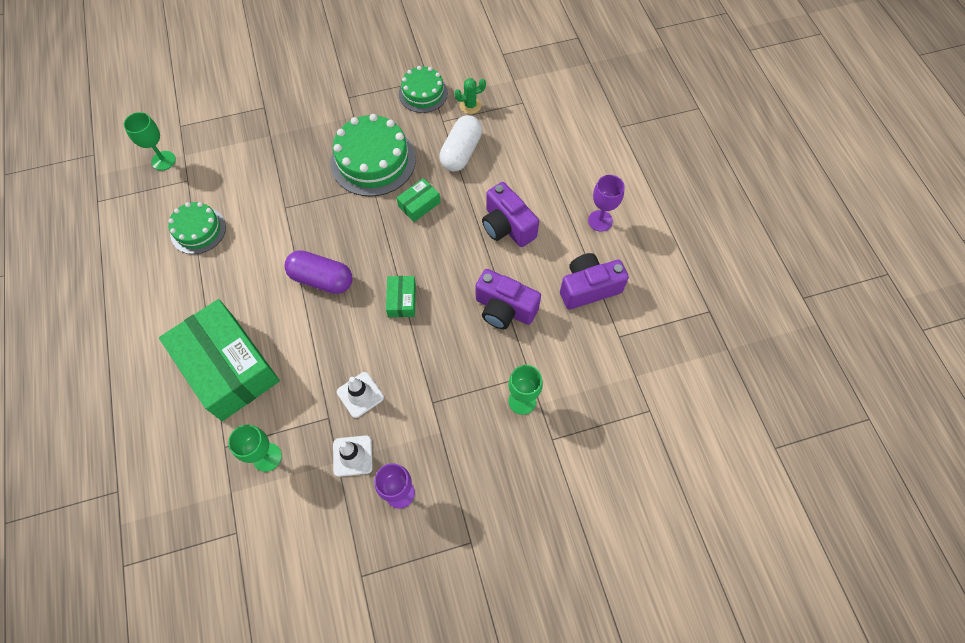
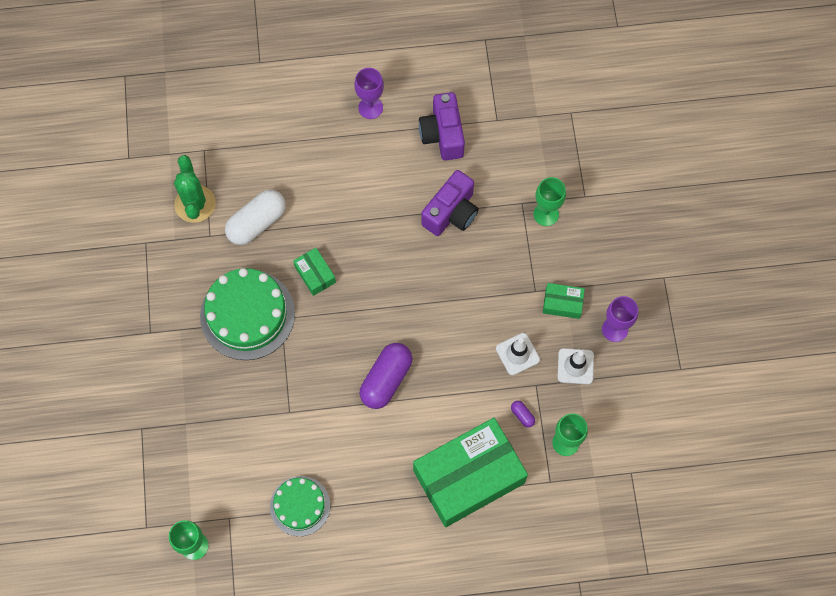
camera: 80 degrees left, 5 degrees up
green box [386,276,416,317] -> green box moved to [543,283,585,319]
green cake [399,66,448,113] -> none
white capsule [439,115,482,171] -> white capsule turned 75 degrees counterclockwise [225,189,286,245]
green cactus [454,78,486,114] -> green cactus [174,155,216,223], size x1.66
purple camera [482,182,539,247] -> none
none -> purple capsule [511,401,535,428]

